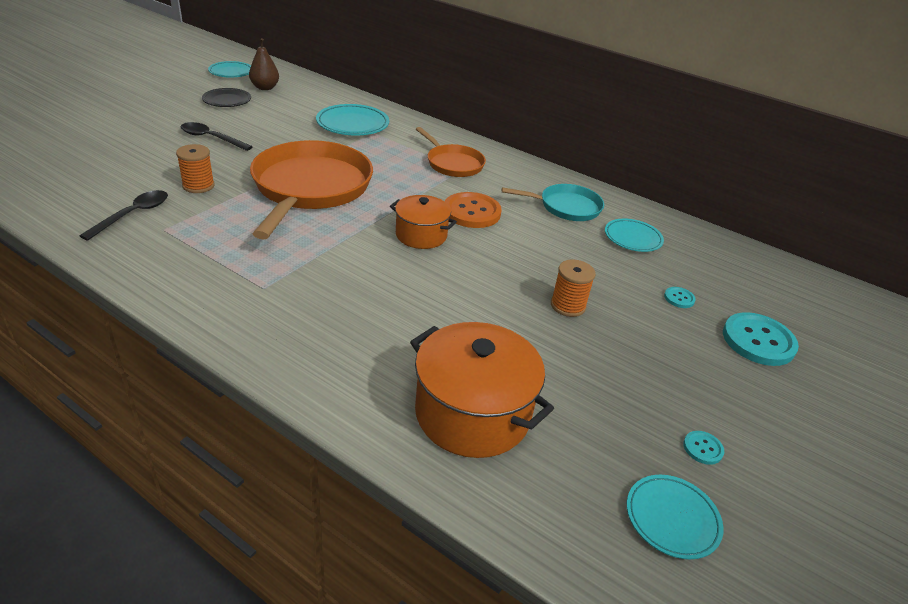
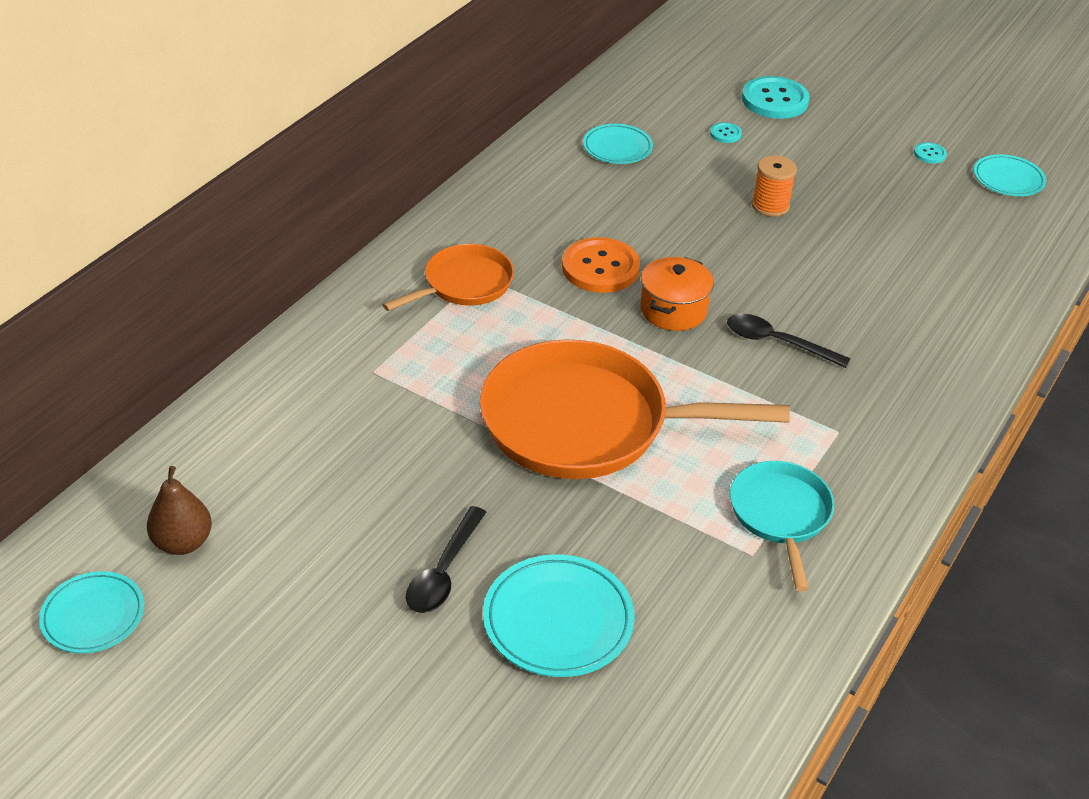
camera: 90 degrees left, 5 degrees up
black spoon [79,190,168,241] -> black spoon moved to [727,314,851,368]
orange spool [176,144,215,193] -> none
black plate [202,88,251,107] -> none
turquoise plate [316,104,389,136] -> turquoise plate moved to [483,554,635,677]
orange pot [410,322,554,458] -> none
turquoise pan [502,184,604,221] -> turquoise pan moved to [730,461,835,591]

